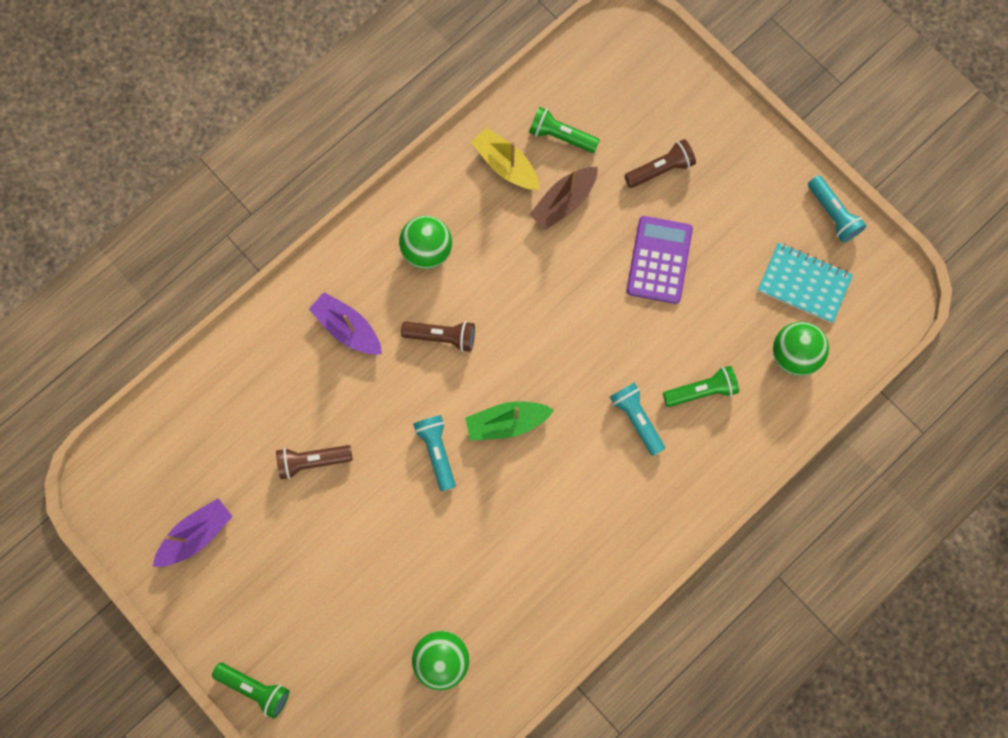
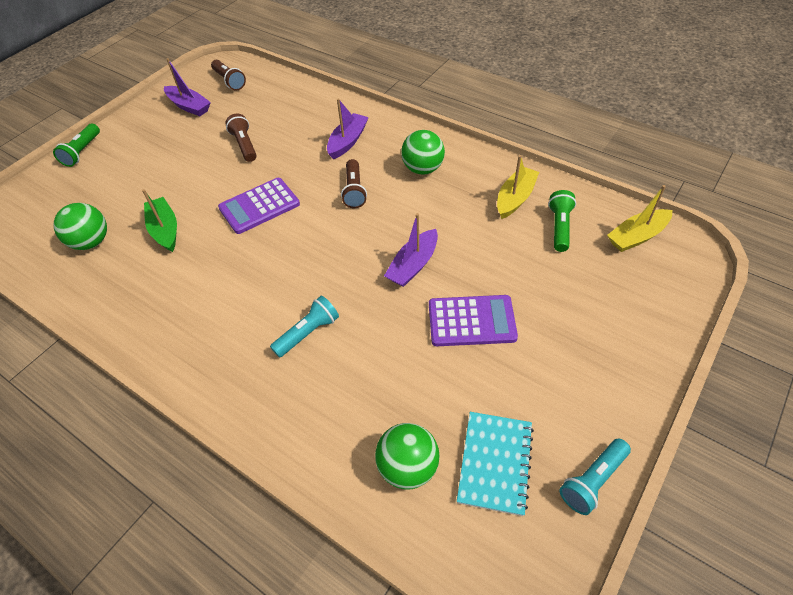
camera: 80 degrees right, 25 degrees down
turquoise flashlight [413,415,456,492] -> purple calculator [218,178,300,234]
green boat [465,401,554,441] -> green boat moved to [142,189,177,252]
brown boat [529,167,598,230] -> none
brown flashlight [624,139,696,188] -> brown flashlight moved to [211,60,246,91]
green flashlight [663,366,739,407] -> none
none -> purple boat [384,213,438,287]
none -> yellow boat [607,185,672,252]

